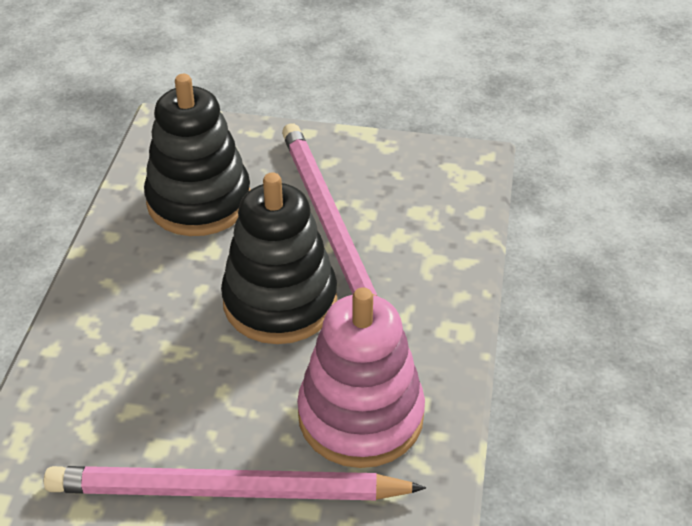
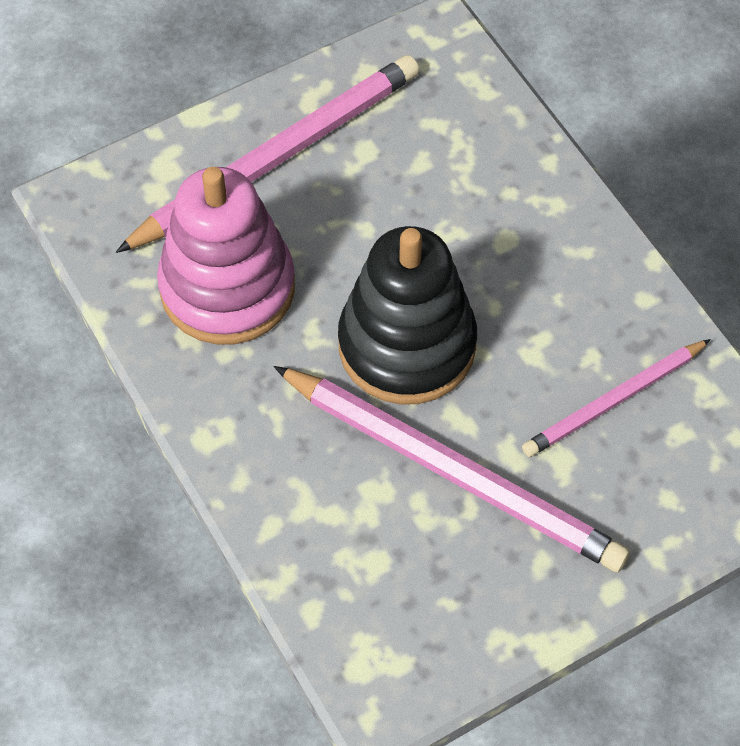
camera: 140 degrees right, 15 degrees up
black stacking toy [144,74,251,236] -> pink pencil [522,339,711,457]

